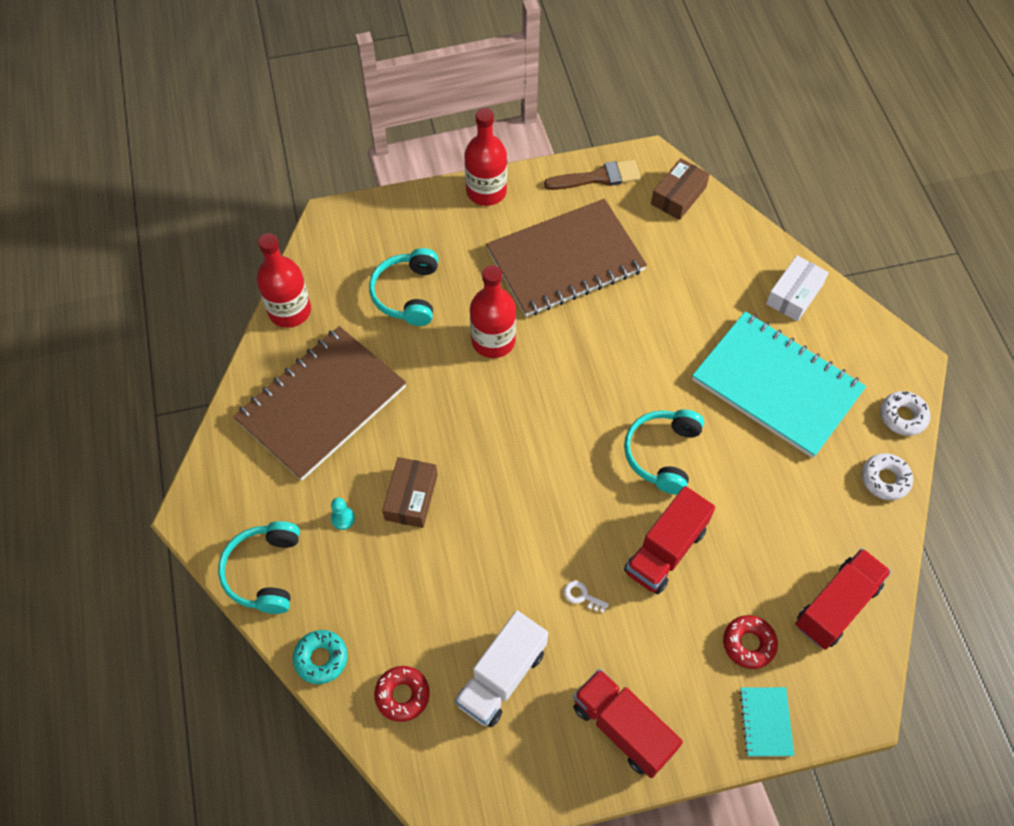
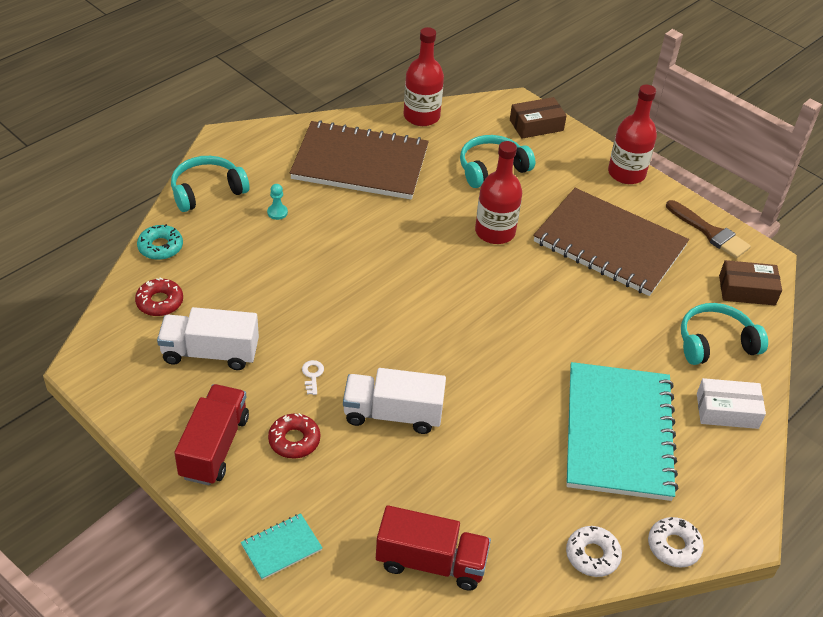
camera: 55 degrees right, 15 degrees down
brown box [382,457,438,528] -> brown box moved to [510,97,567,138]
turquoise headphones [624,409,704,495] -> turquoise headphones moved to [681,303,768,365]
red truck [624,486,715,594] -> white truck [343,368,446,434]
red donut [723,615,778,669] -> red donut moved to [268,413,320,459]

